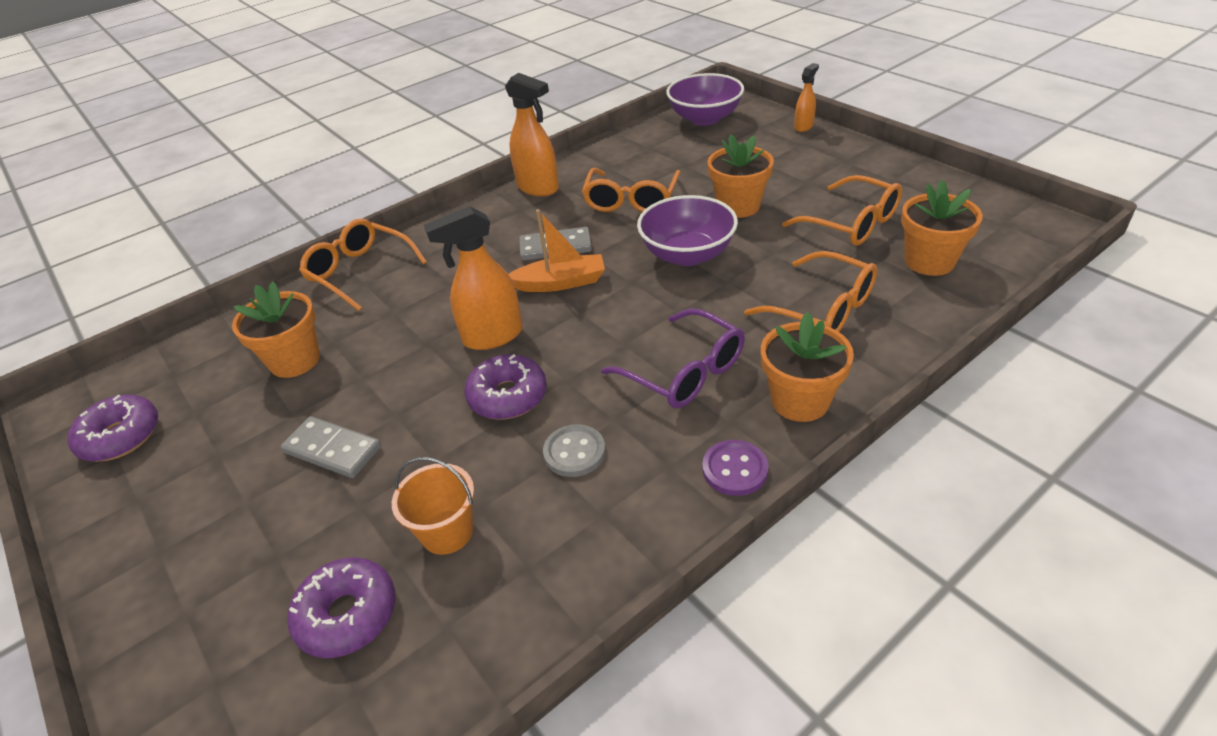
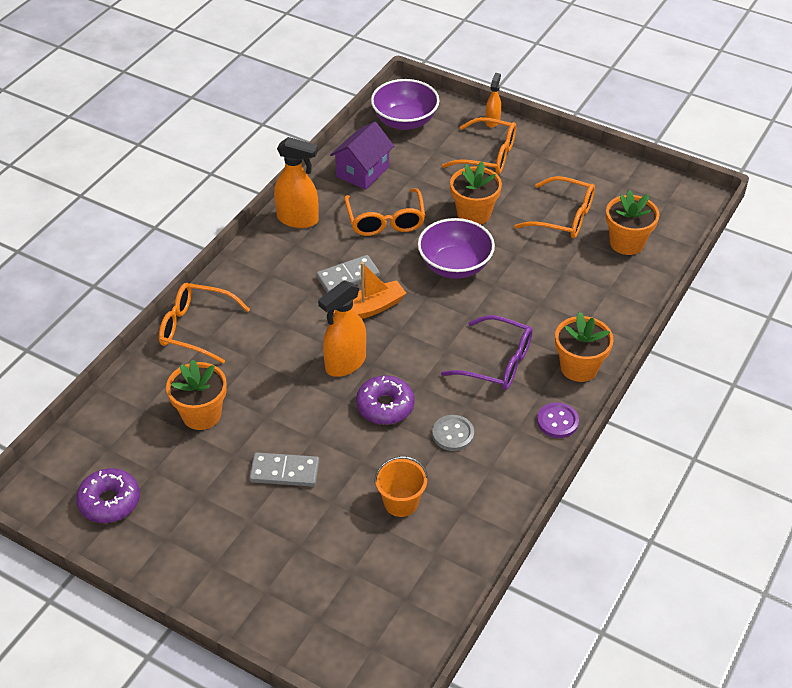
camera: 25 degrees left, 5 degrees up
purple donut [287,557,396,658] -> none
orange glasses [744,251,877,332] -> orange glasses moved to [442,117,516,174]
none -> purple house [330,122,394,190]

